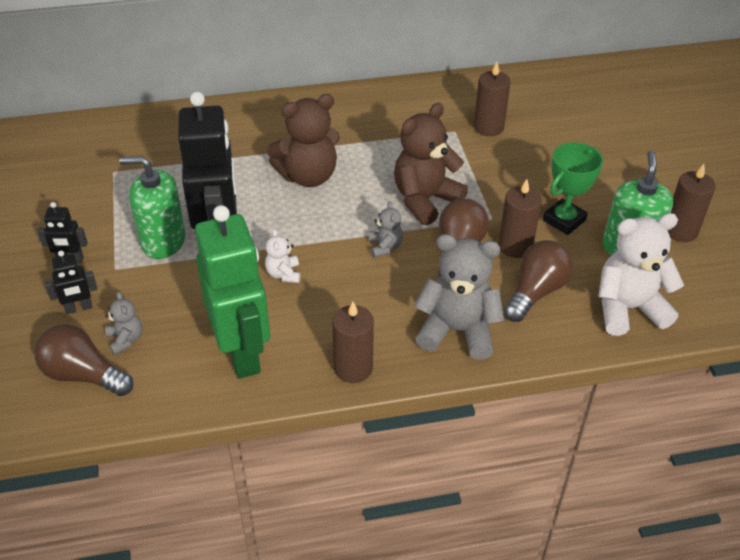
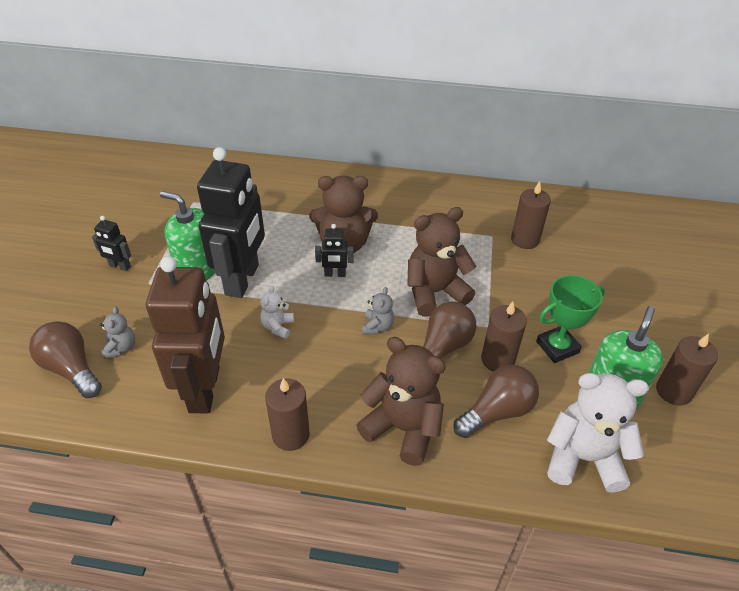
camera: 20 degrees right, 0 degrees up
black robot [45,251,97,314] -> black robot moved to [315,224,354,277]
green robot [195,205,270,379] -> brown robot [146,256,225,413]
grey teddy bear [414,234,504,360] -> brown teddy bear [356,337,446,466]

